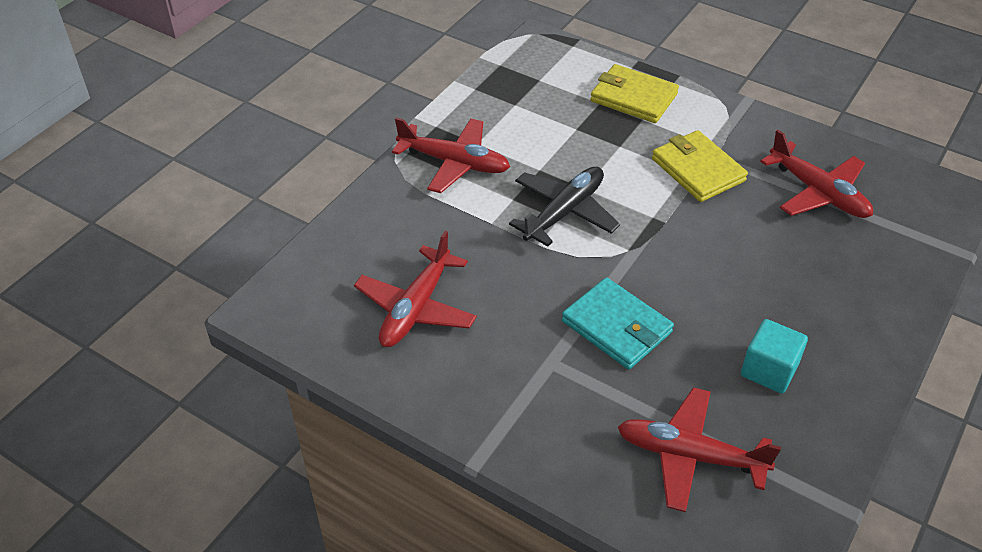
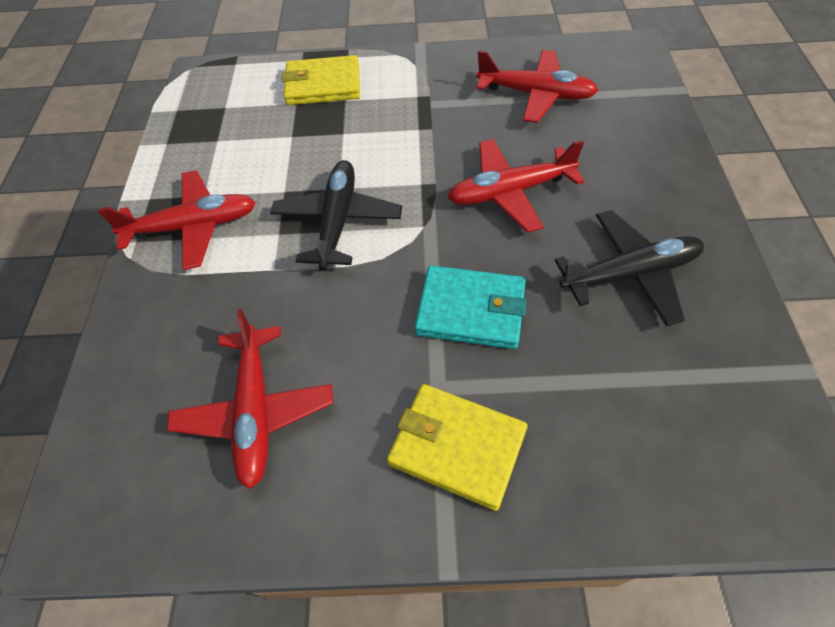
camera: 30 degrees left, 10 degrees up
red plane [618,387,781,512] -> red plane moved to [447,139,585,233]
yellow wallet [652,130,748,202] -> yellow wallet moved to [387,384,528,511]
turquoise cube [741,319,808,393] -> black plane [555,210,704,327]

